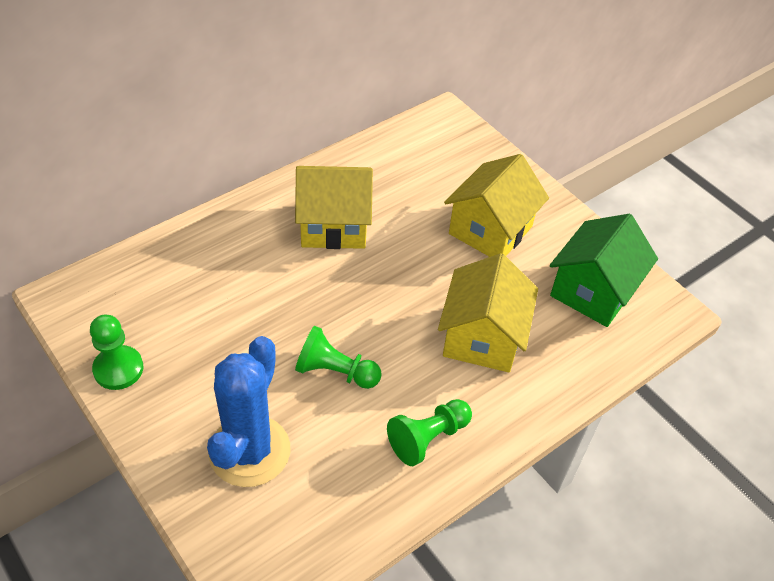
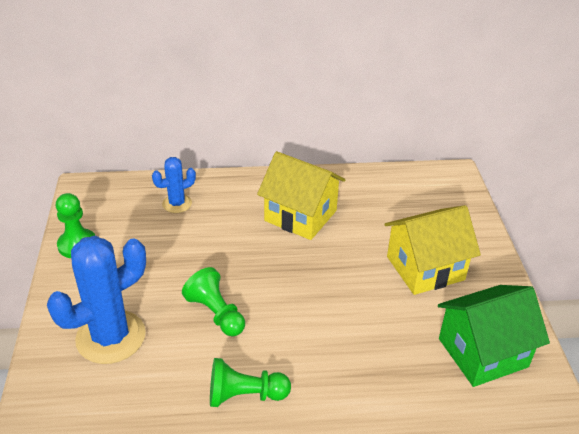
camera: 35 degrees right, 10 degrees down
yellow house [438,253,538,372] -> none
none -> blue cactus [152,157,196,213]

